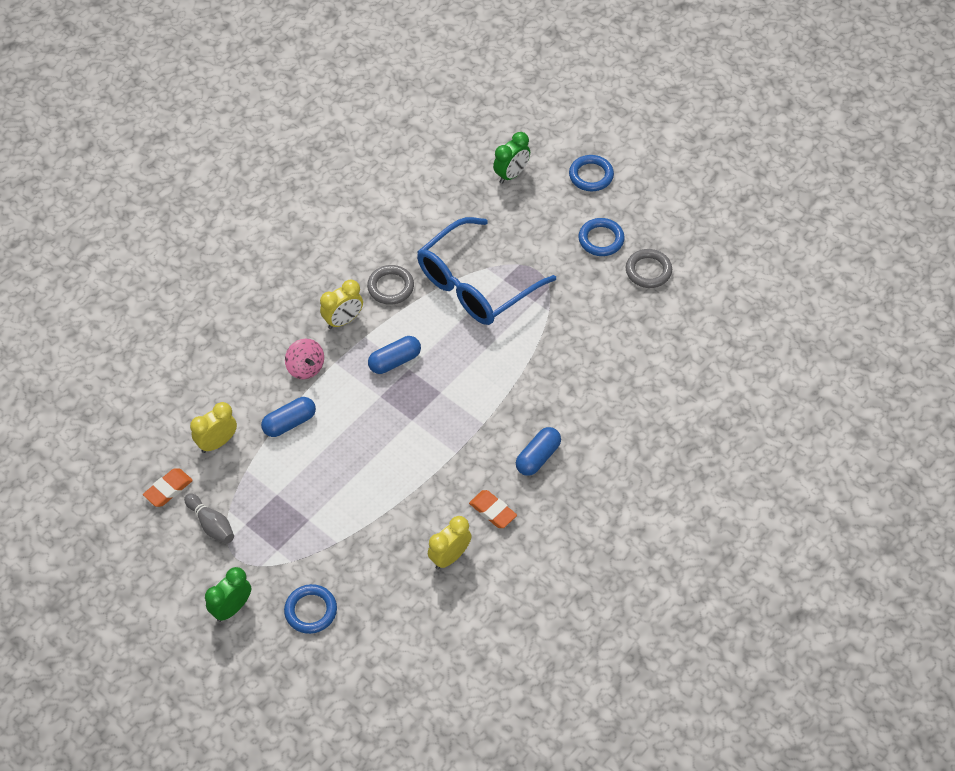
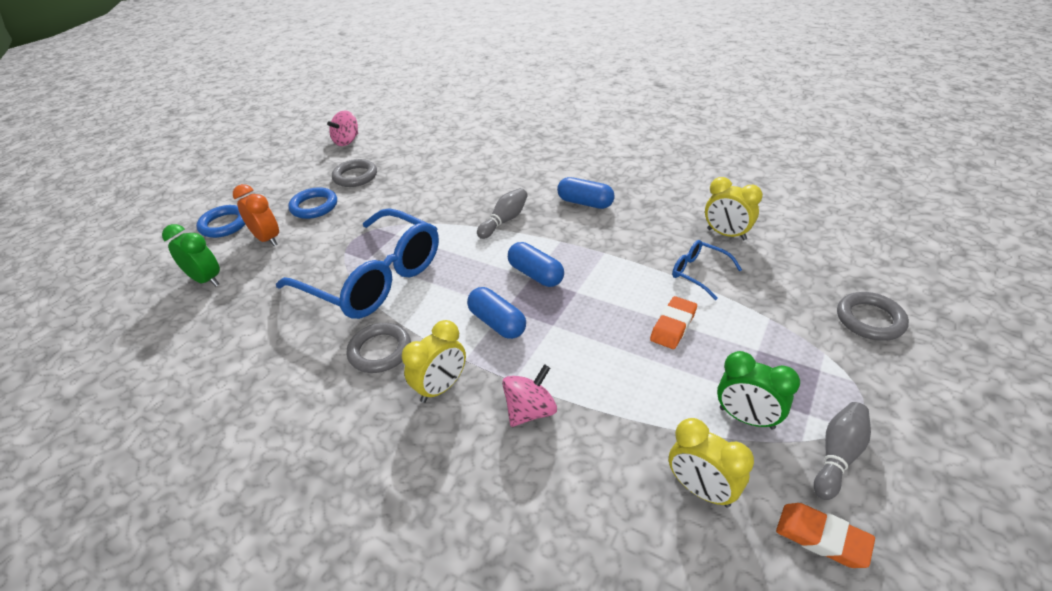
camera: 100 degrees left, 15 degrees down
green clock [205,567,251,622] -> green clock moved to [717,351,800,429]
blue capsule [261,397,316,437] -> blue capsule moved to [508,242,564,287]
blue ring [284,584,337,634] -> grey ring [837,292,909,341]
yellow clock [320,280,363,329] -> yellow clock turned 90 degrees clockwise [402,320,466,403]
orange eraser [469,490,517,528] -> orange eraser moved to [650,296,697,349]
none -> orange clock [233,184,279,246]
none -> pink spinning top [327,110,358,146]
none -> grey bowling pin [477,188,528,239]
none -> blue glasses [672,240,742,300]

